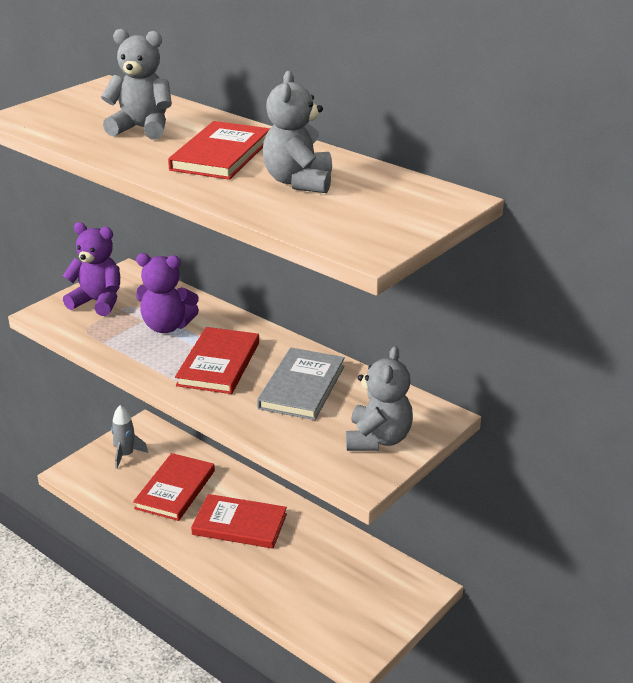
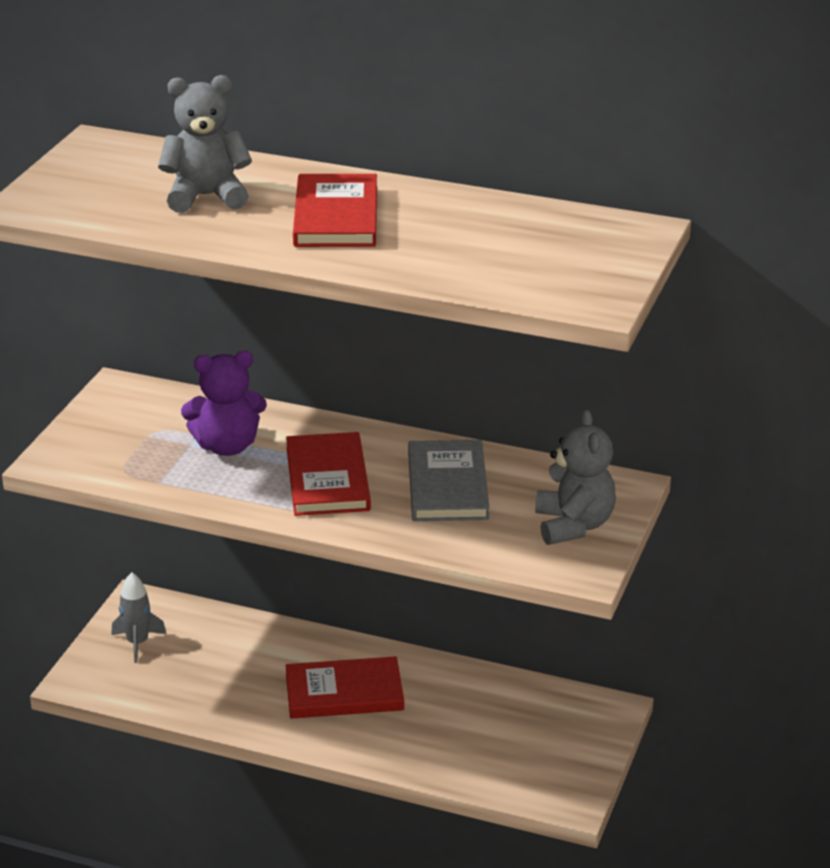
camera: 20 degrees left, 0 degrees up
purple teddy bear [63,222,120,316] -> none
red book [133,453,215,521] -> none
grey teddy bear [263,71,332,193] -> none

